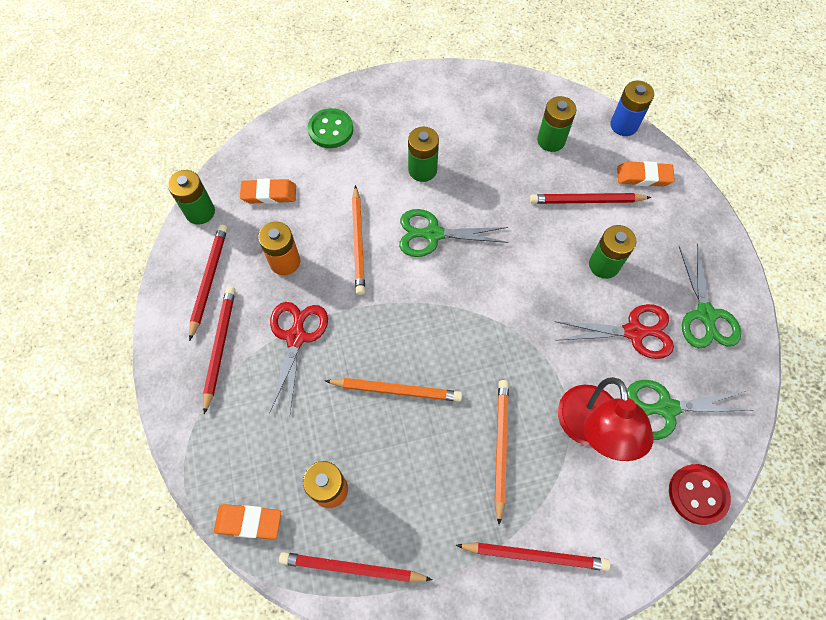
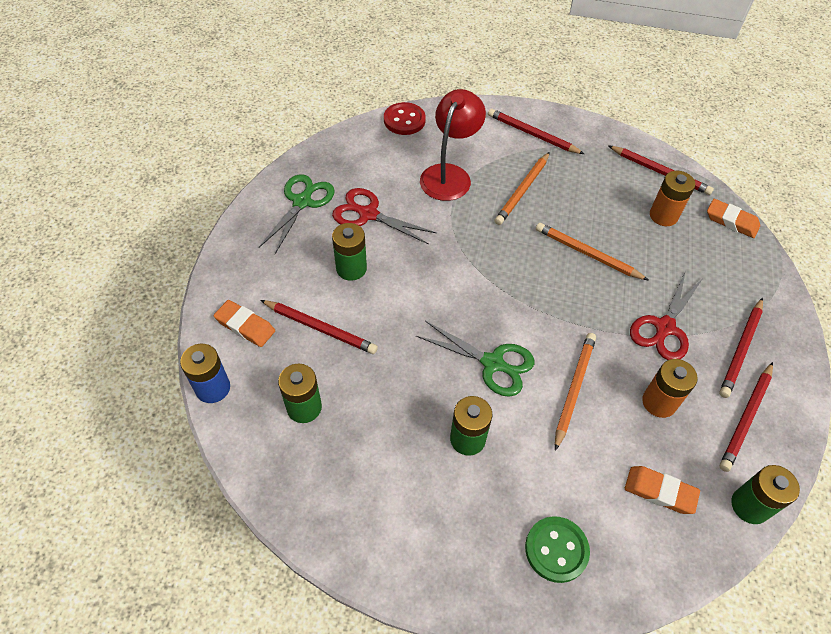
camera: 155 degrees left, 10 degrees down
green scissors [627,380,753,440] -> none

